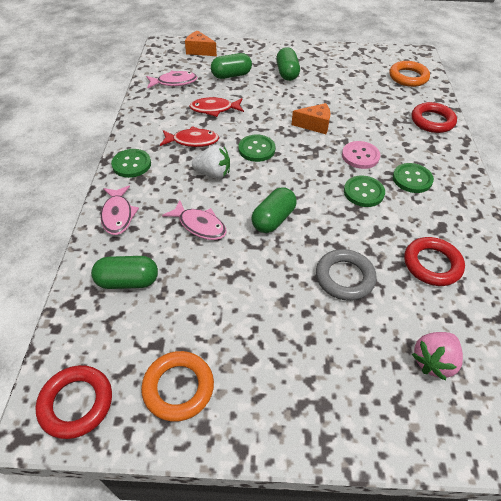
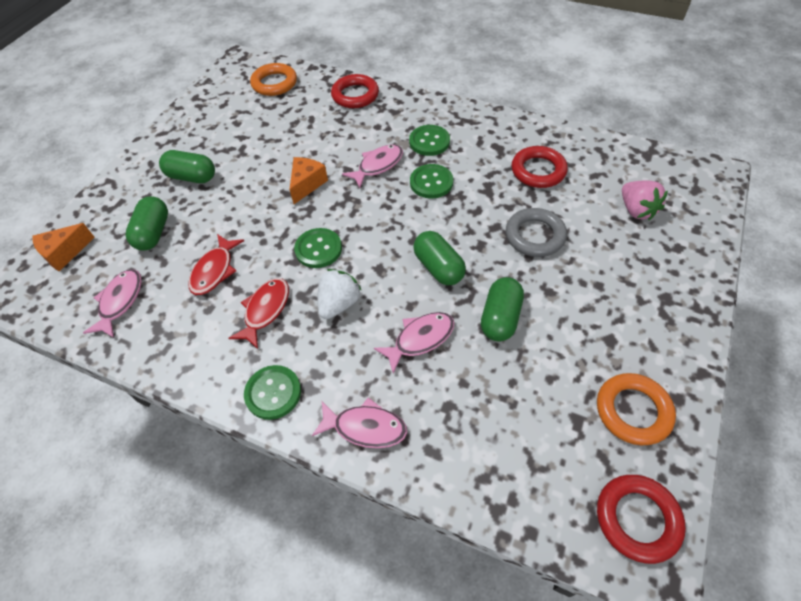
camera: 65 degrees left, 5 degrees up
green capsule [91,256,158,289] -> green capsule moved to [481,277,524,341]
pink button [342,141,380,169] -> pink fish [342,145,403,188]

